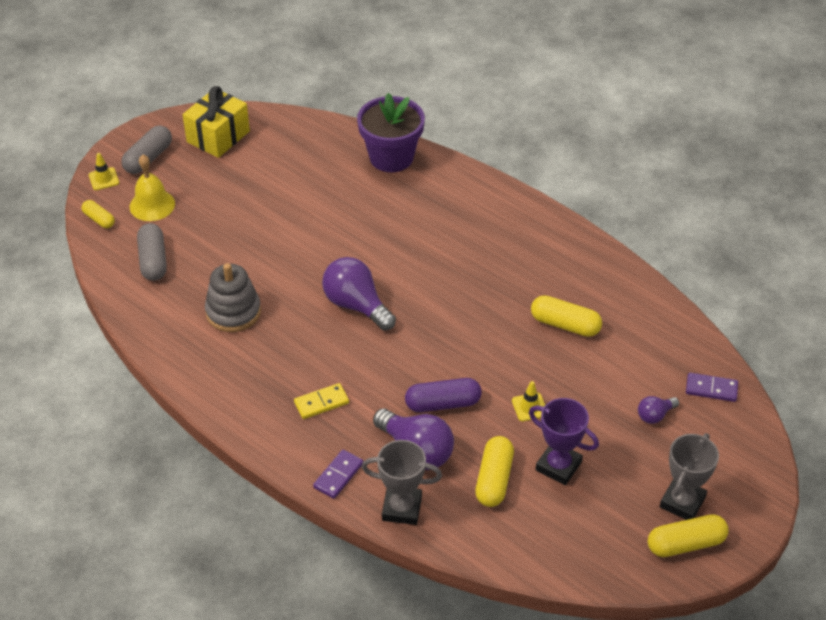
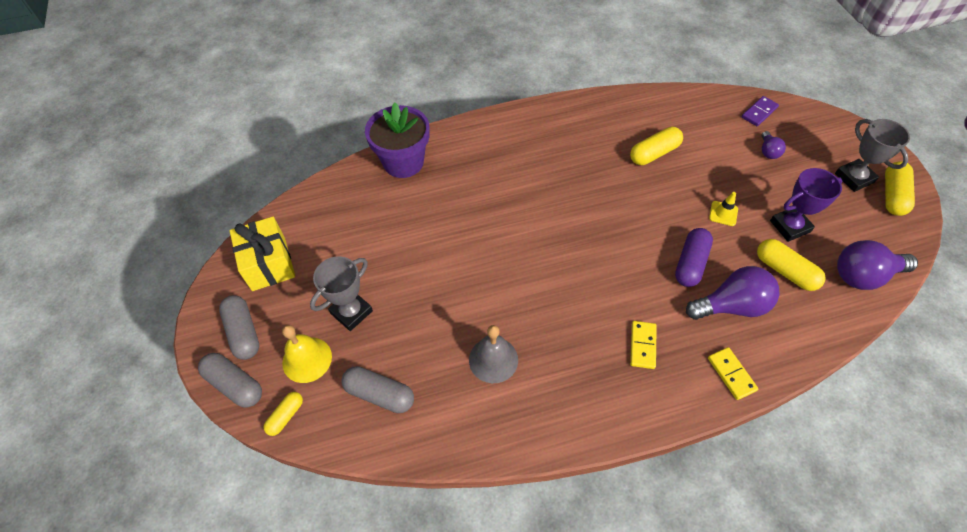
camera: 55 degrees left, 10 degrees up
yellow capsule [81,200,115,228] -> yellow capsule turned 45 degrees counterclockwise [264,392,303,436]
yellow traffic cone [89,153,119,190] -> grey capsule [198,353,262,408]
grey stacking toy [205,263,261,332] -> grey bell [469,325,518,383]
purple domino [313,450,363,499] -> yellow domino [708,347,758,400]
purple light bulb [322,257,396,331] -> purple light bulb moved to [837,240,918,290]
grey trophy [361,440,442,525] -> grey trophy moved to [310,256,373,331]

